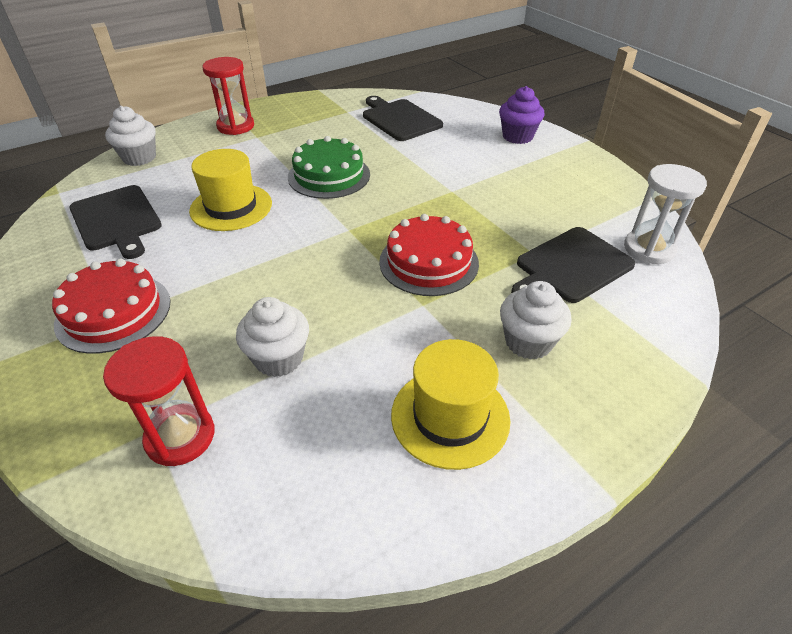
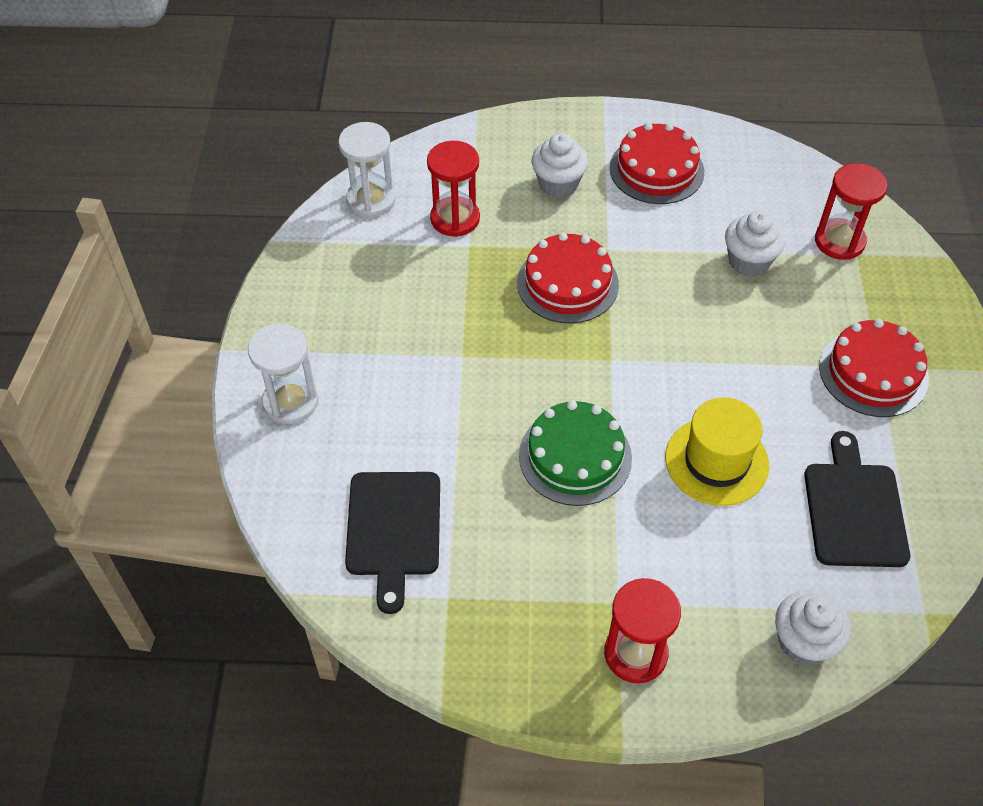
camera: 145 degrees left, 10 degrees up
yellow hat [391,339,510,470] -> red cake [610,123,704,204]
purple cupcake [499,86,544,144] -> white hourglass [248,323,318,424]
black cutting board [511,227,635,303] -> red hourglass [427,141,480,237]

